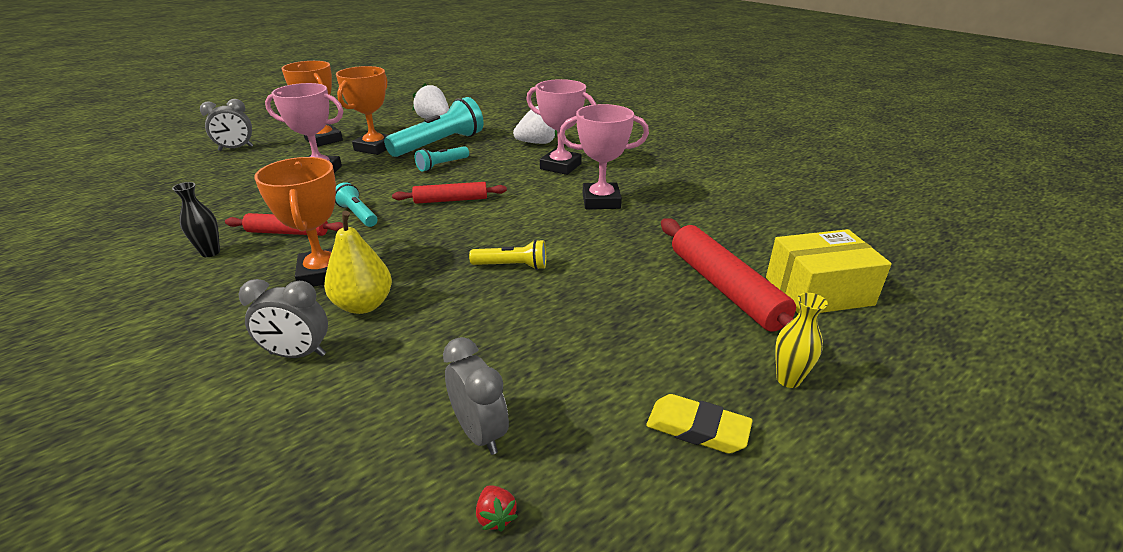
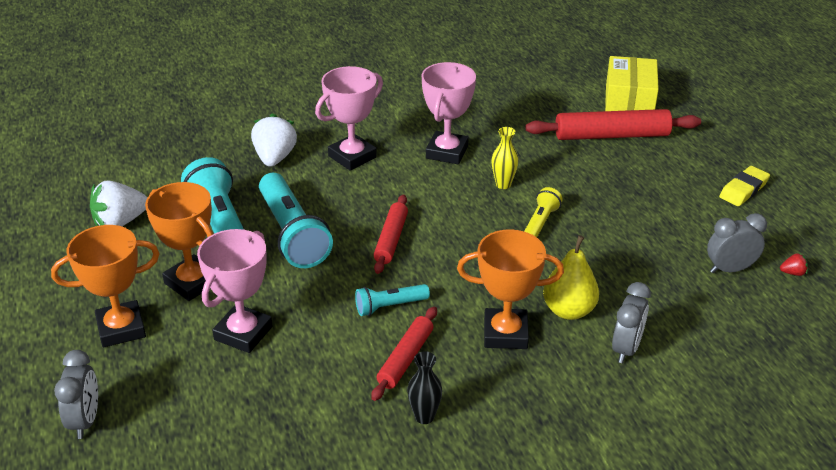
camera: 70 degrees left, 5 degrees up
turquoise flashlight [415,146,469,171] -> turquoise flashlight [259,173,333,268], size x1.95
yellow vase [775,293,828,388] -> yellow vase moved to [491,127,519,189]

